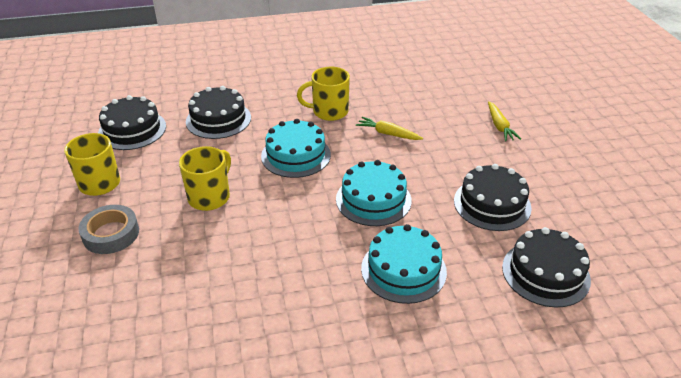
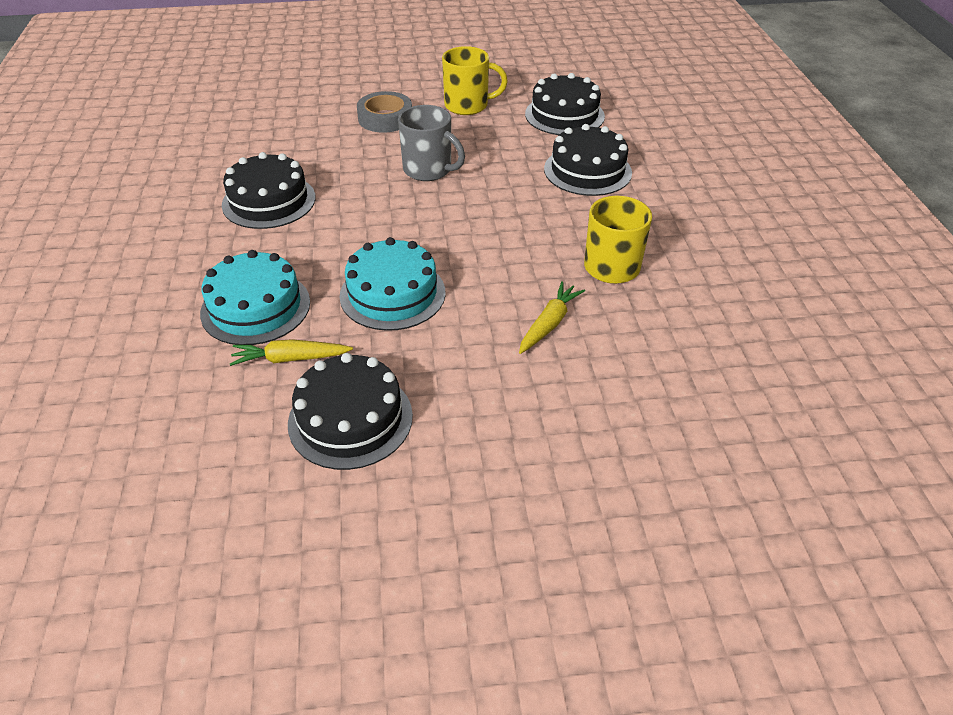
camera: 95 degrees right, 5 degrees up
yellow mug [179,146,231,211] -> grey mug [398,105,465,181]
turquoise cake [261,119,331,178] -> none
yellow carrot [488,101,521,141] -> yellow carrot moved to [230,339,353,366]
black cake [502,227,591,308] -> black cake moved to [222,152,316,229]

